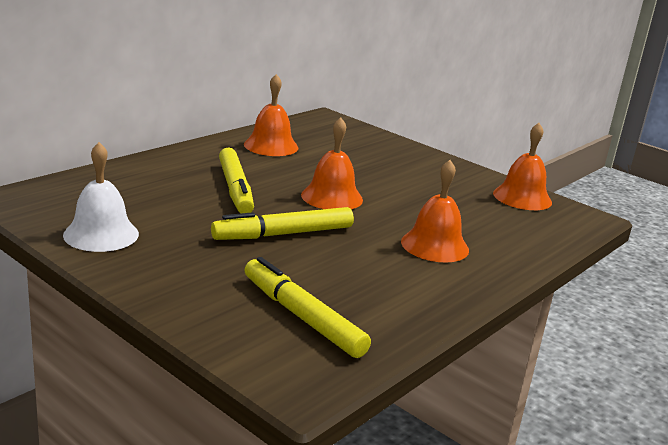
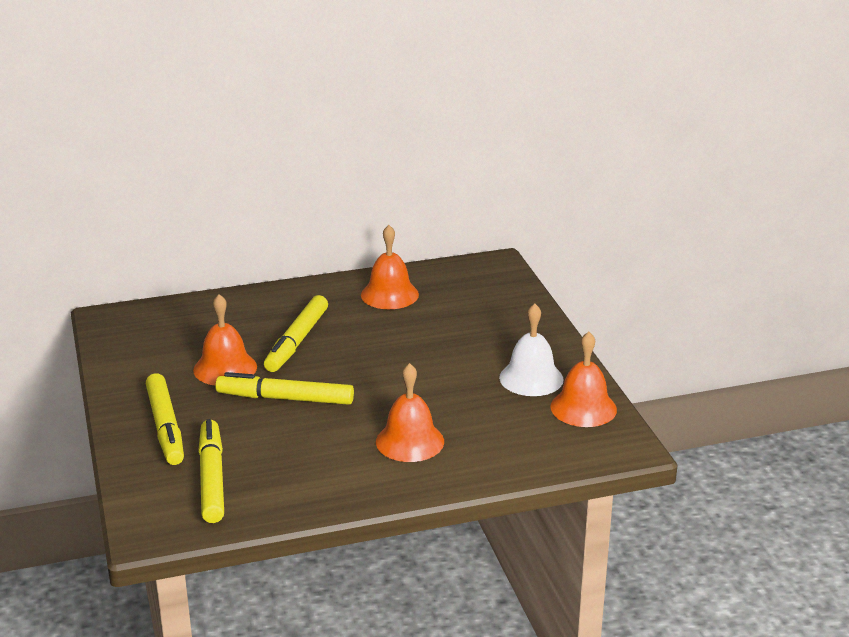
camera: 35 degrees right, 5 degrees up
white bell [63,142,139,252] -> white bell moved to [499,304,563,396]
orange bell [301,117,363,209] -> orange bell moved to [193,294,257,385]
none -> yellow marker [146,373,184,465]

